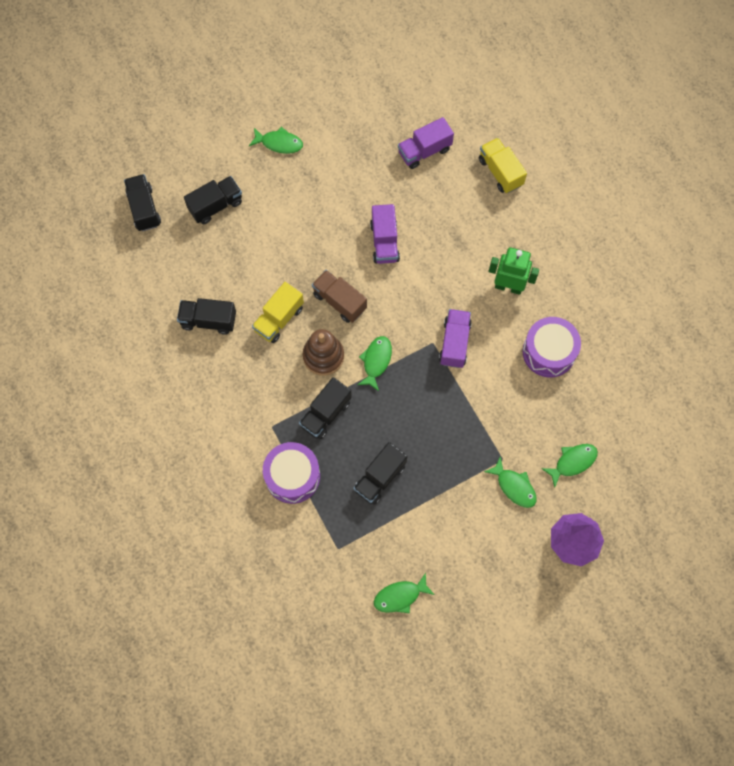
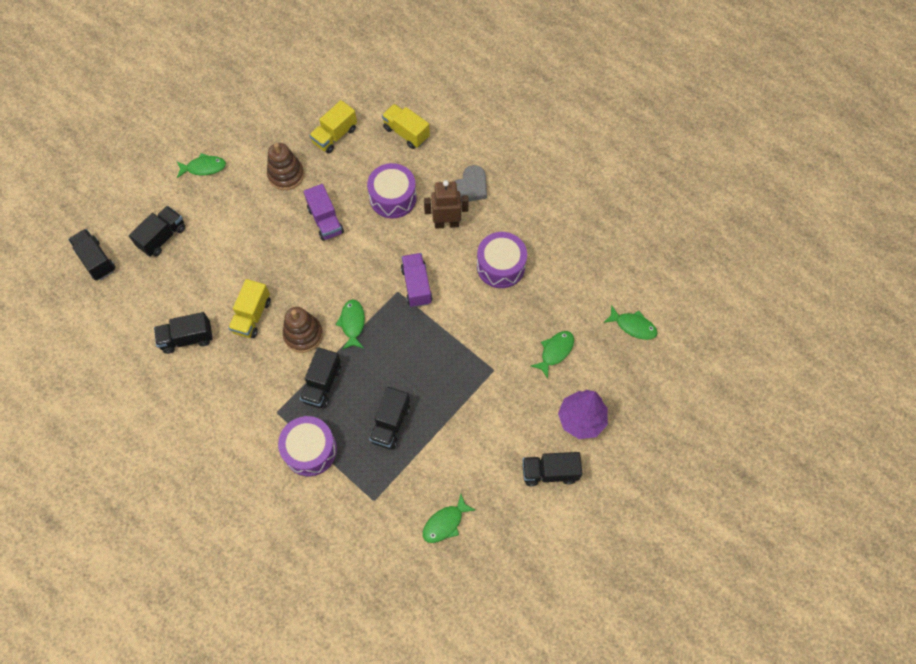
camera: 20 degrees left, 5 degrees down
brown truck [312,270,367,323] -> none
purple truck [398,117,454,169] -> yellow truck [309,100,357,154]
green fish [484,457,537,508] -> green fish moved to [603,305,657,340]
green robot [489,247,539,295] -> brown robot [424,180,469,229]
none -> brown stacking toy [267,143,304,190]
none -> purple drum [367,163,417,219]
none -> grey heart [454,165,487,202]
none -> black truck [522,452,582,486]

